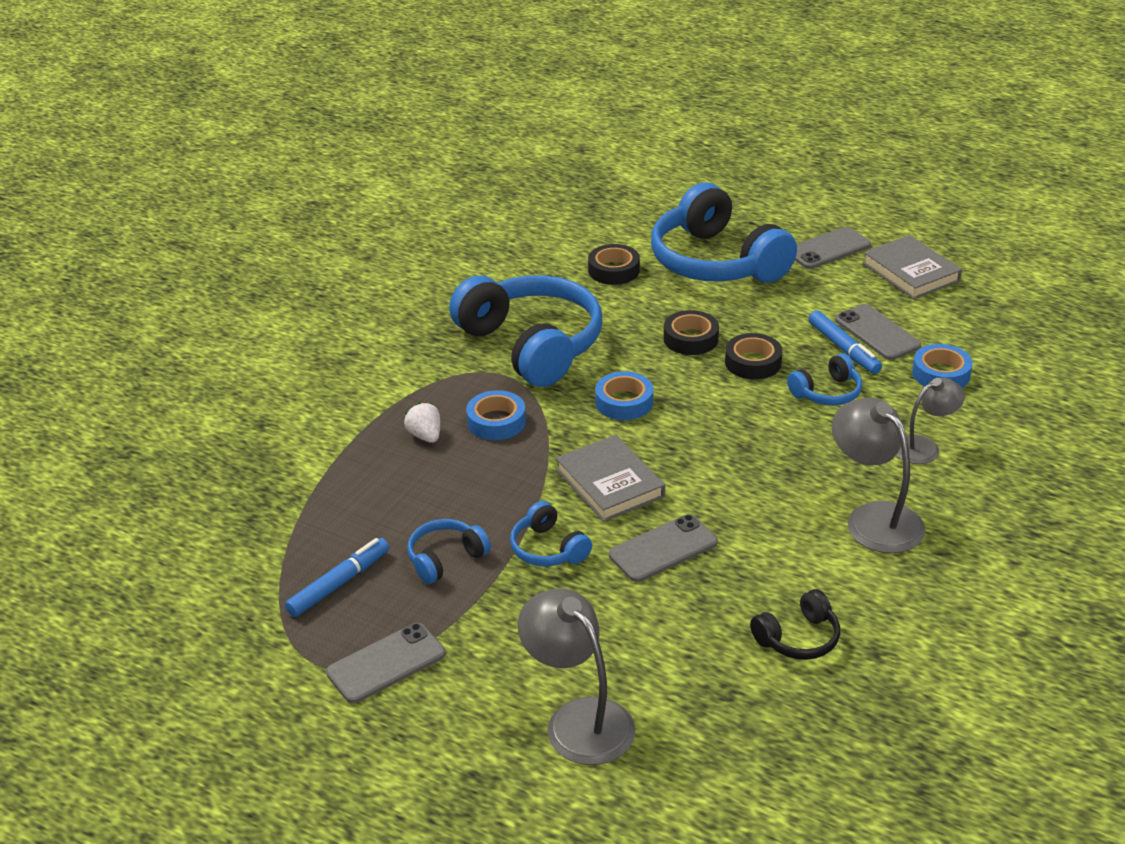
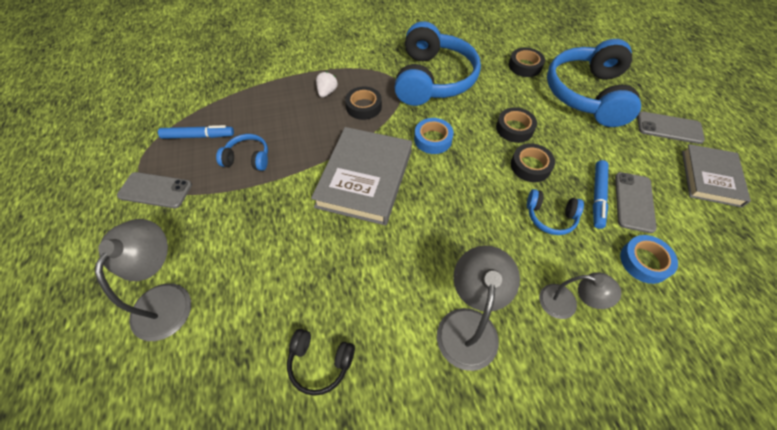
camera: 45 degrees right, 20 degrees up
blue tape [466,390,526,440] -> black tape [345,86,382,120]
blue headphones [510,501,592,566] -> none
grey book [556,435,665,522] -> grey book [311,127,412,226], size x1.54
grey phone [609,514,718,582] -> none

